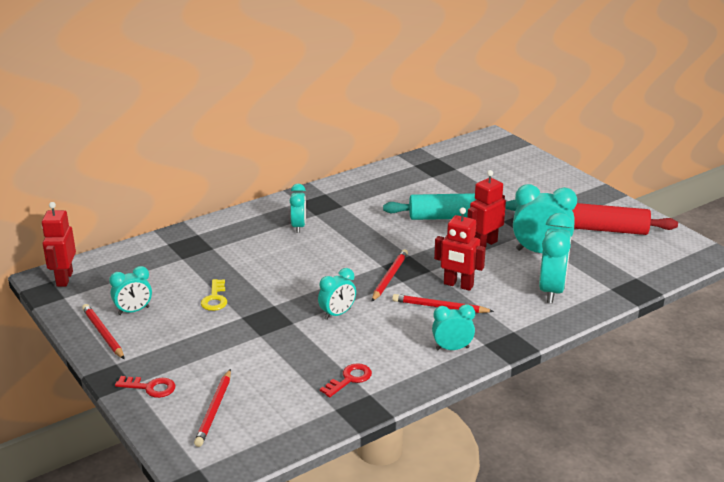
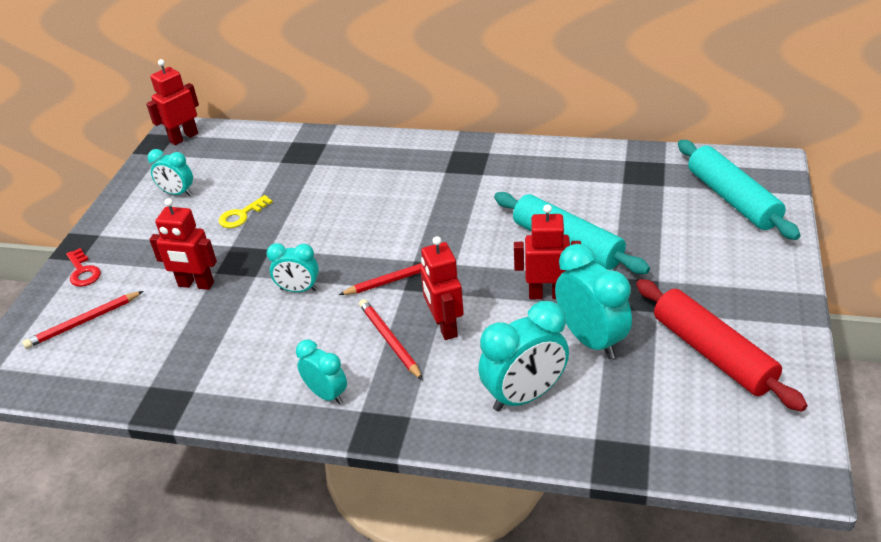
camera: 50 degrees right, 10 degrees up
red pencil [82,304,125,359] -> none
turquoise clock [290,184,306,233] -> none
red key [320,363,372,397] -> none
none -> red robot [149,198,217,290]
none -> turquoise rolling pin [678,140,801,240]

